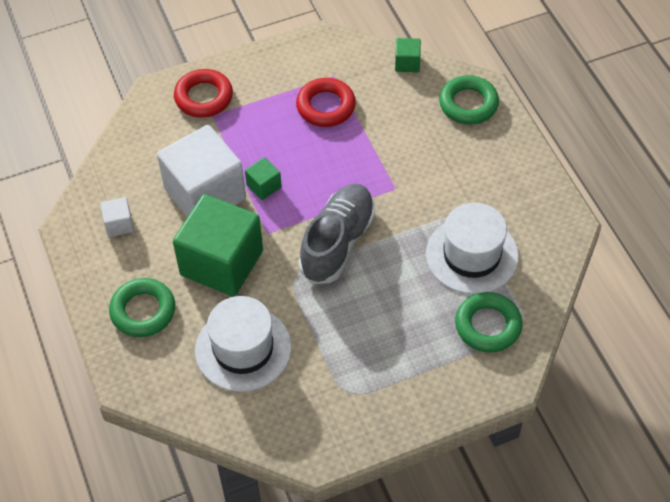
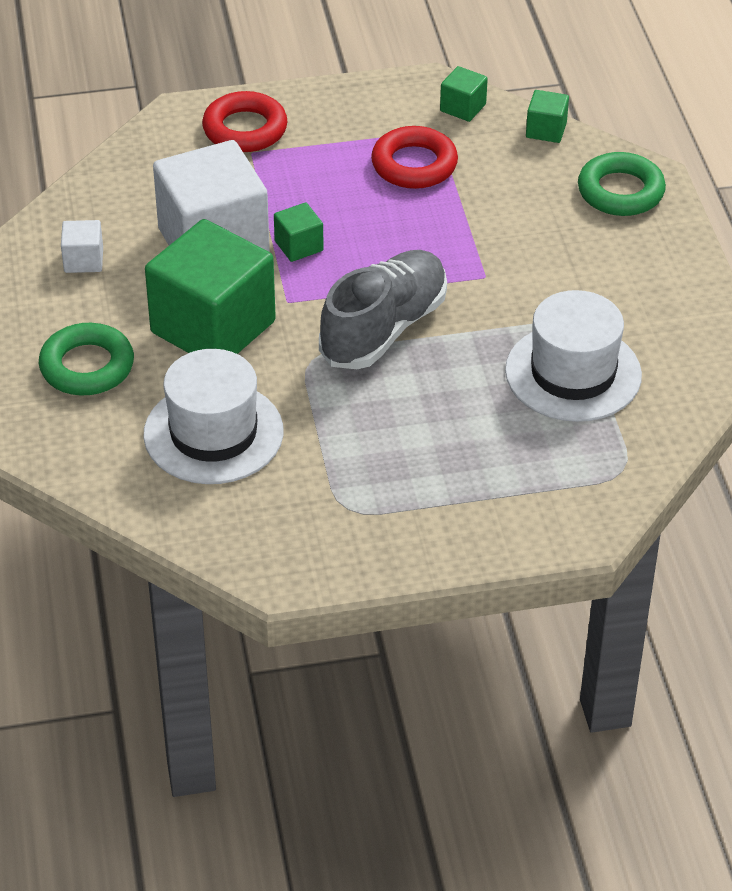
camera: 10 degrees right, 10 degrees down
green ring [455,292,522,353] -> none
none -> green cube [440,66,488,122]

